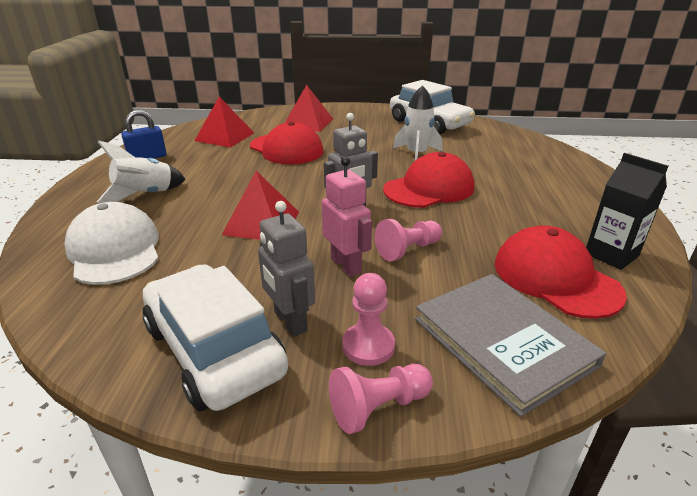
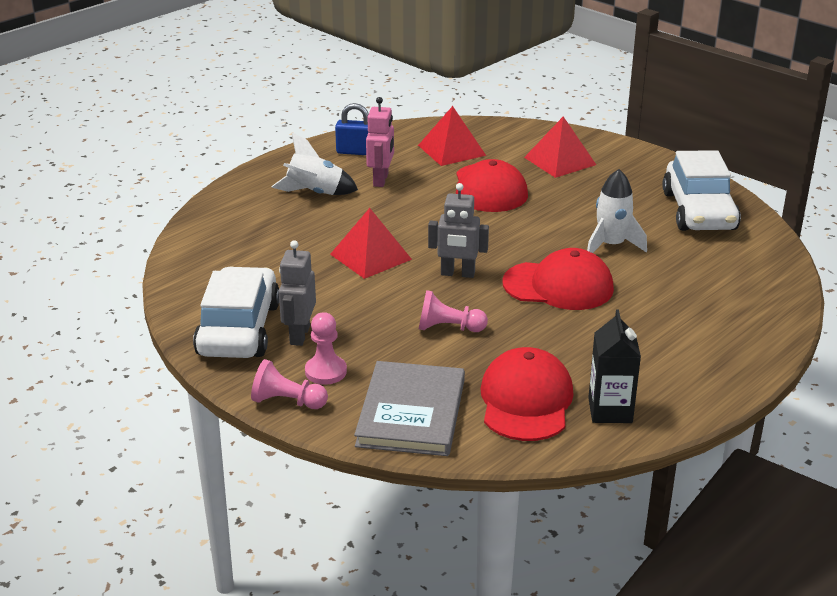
camera: 40 degrees right, 0 degrees up
white cap [64,202,159,285] -> none
pink robot [322,156,372,277] -> pink robot moved to [366,97,394,187]

